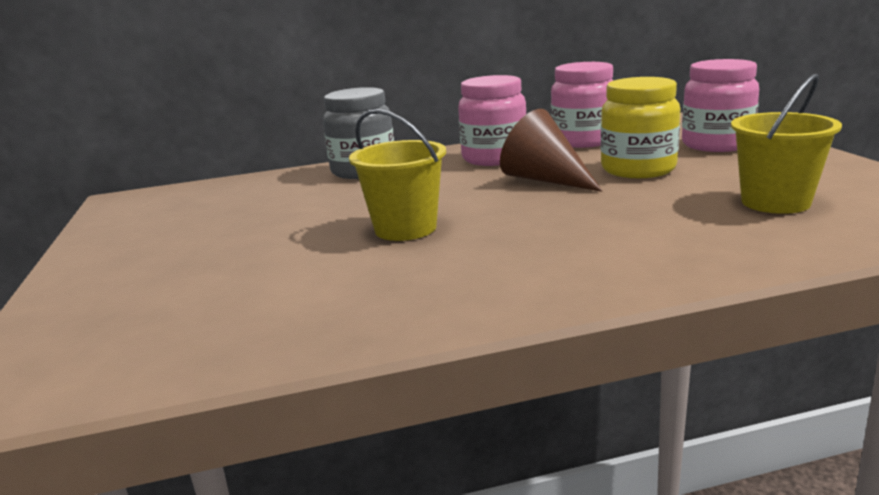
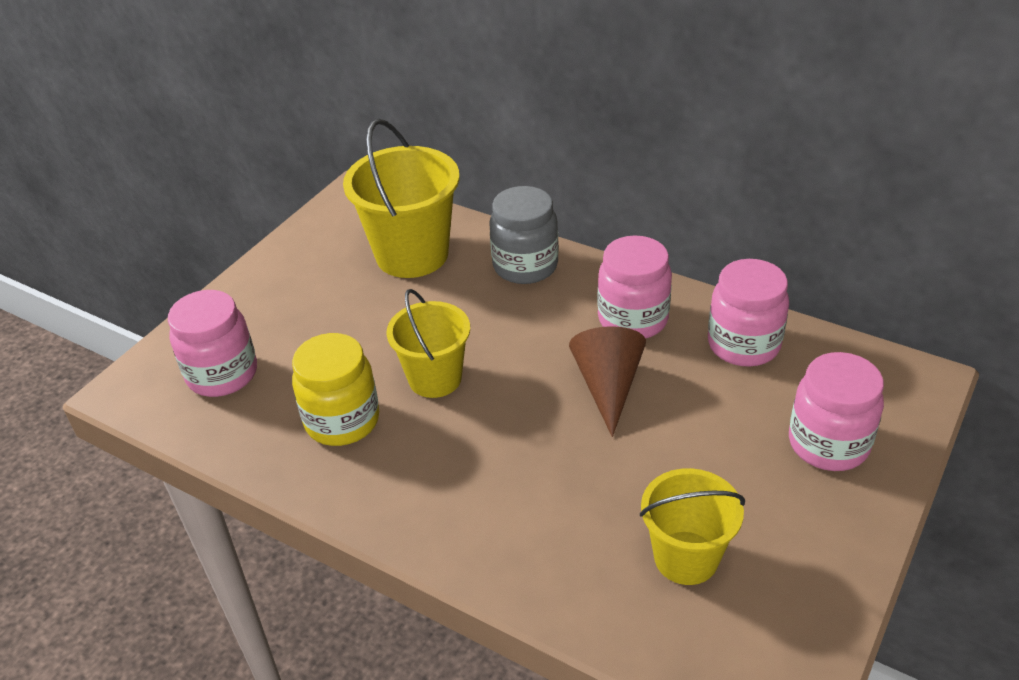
camera: 45 degrees right, 20 degrees up
yellow jar [601,77,680,178] -> yellow jar moved to [292,333,379,446]
none -> pink jar [168,290,257,397]
none -> yellow bucket [343,119,460,278]

